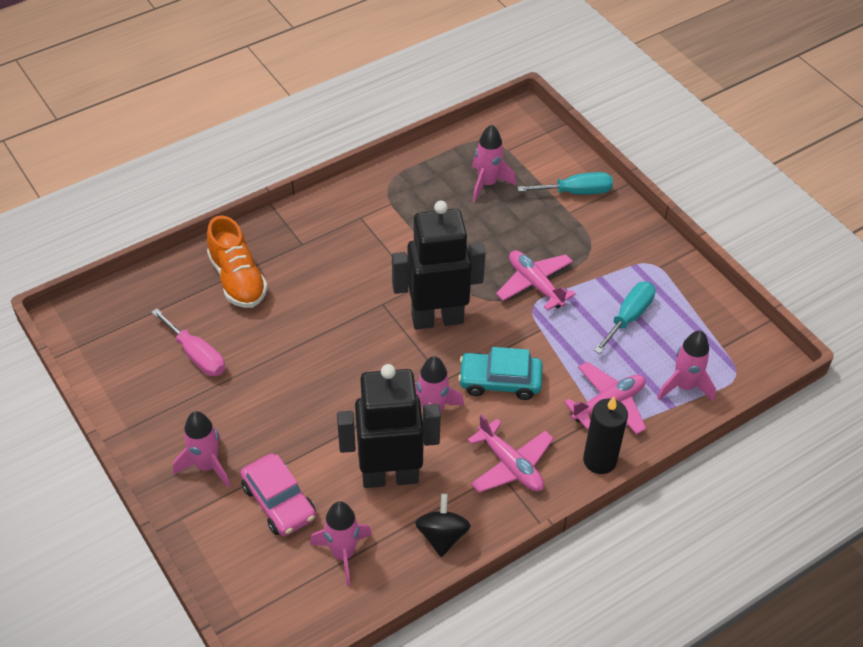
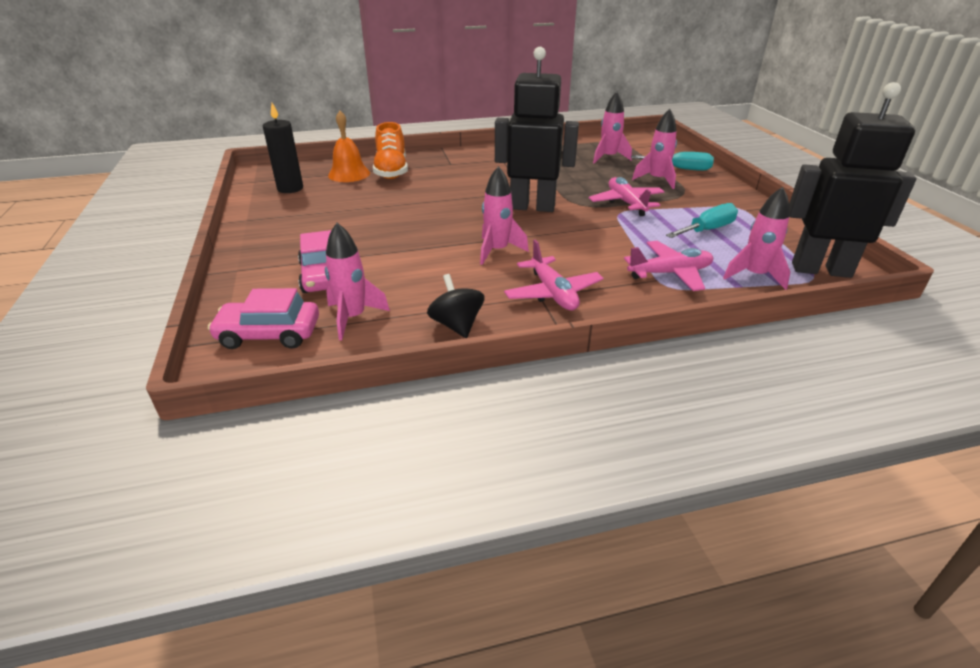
camera: 20 degrees right, 15 degrees down
pink screwdriver [151,308,225,376] -> none
pink rocket [173,411,230,488] -> pink rocket moved to [632,109,677,189]
black robot [337,364,441,488] -> black robot moved to [789,82,917,278]
black spinning top [415,494,471,557] -> black spinning top turned 45 degrees counterclockwise [427,274,485,338]
turquoise car [458,347,543,400] -> none
black candle [583,397,628,474] -> black candle moved to [263,103,303,193]
none -> pink car [208,288,319,349]
none -> orange bell [328,111,370,182]

